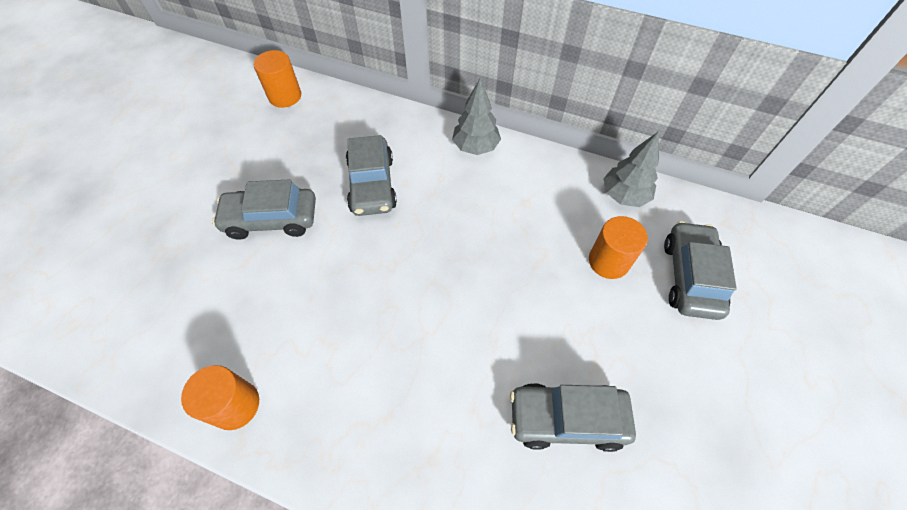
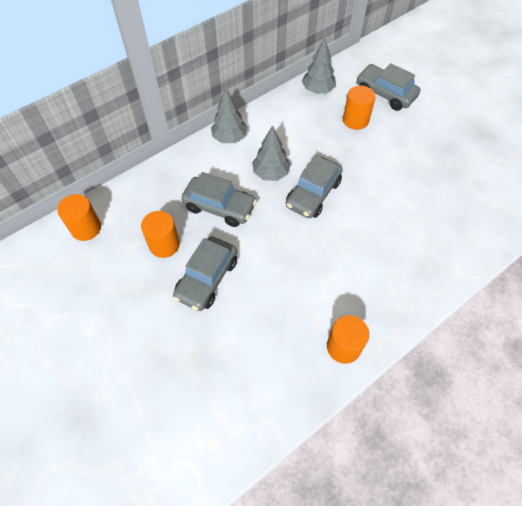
camera: 60 degrees left, 0 degrees up
grey car [510,383,636,452] -> grey car moved to [286,155,343,218]
none -> orange cylinder [141,211,180,258]
none -> grey tree [252,125,291,181]

